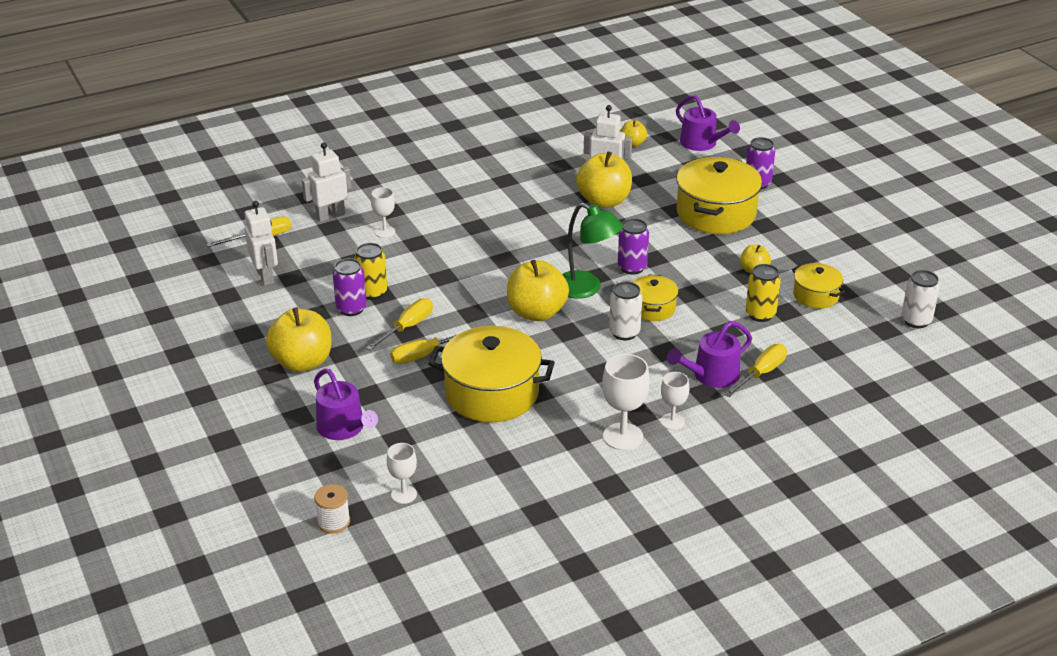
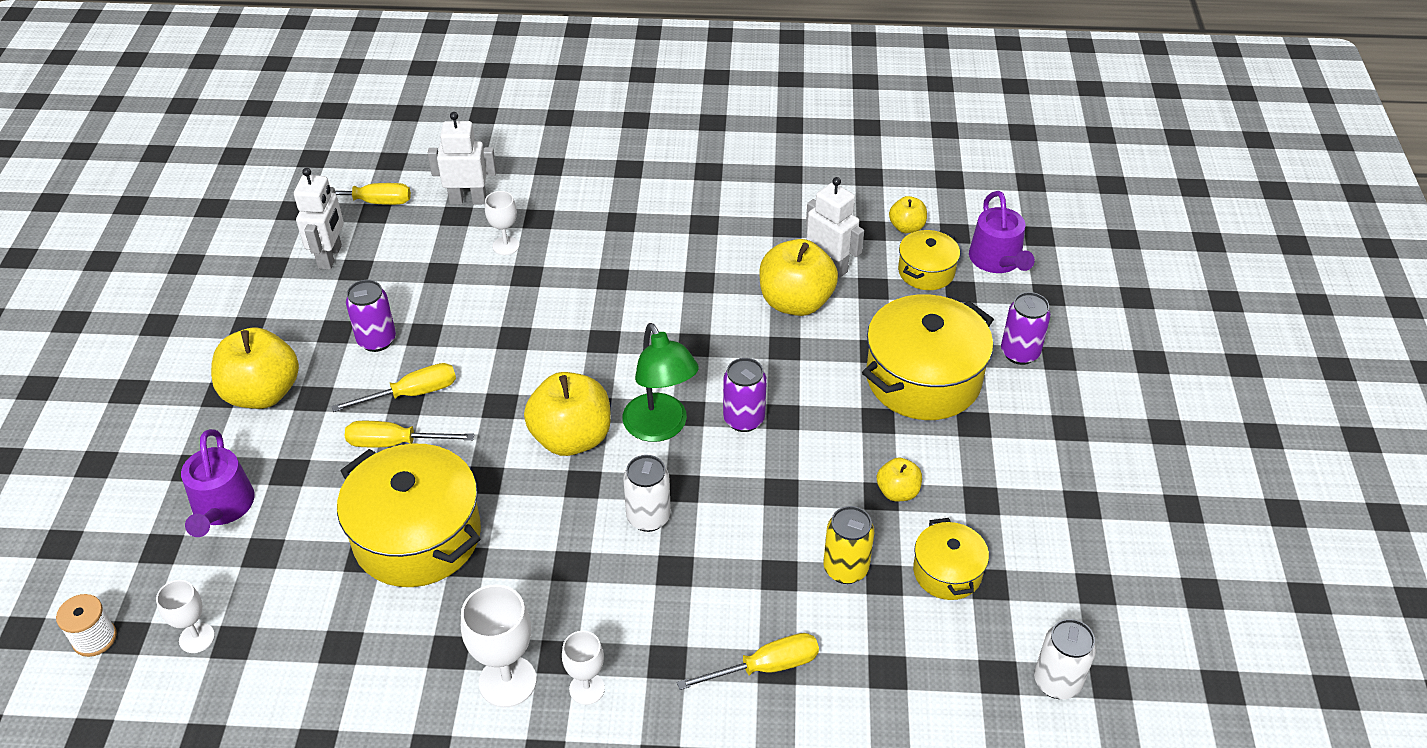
camera: 30 degrees right, 10 degrees up
yellow can [354,243,387,300] -> none
yellow pot [633,274,679,321] -> yellow pot moved to [898,230,960,290]
purple watering can [667,321,752,388] -> none

